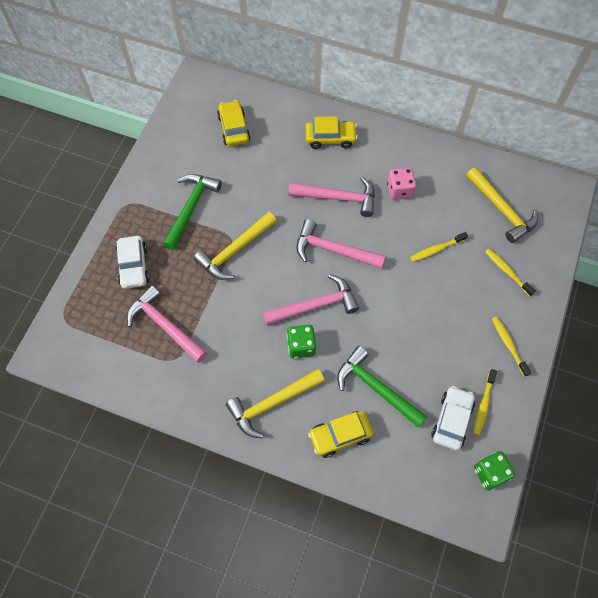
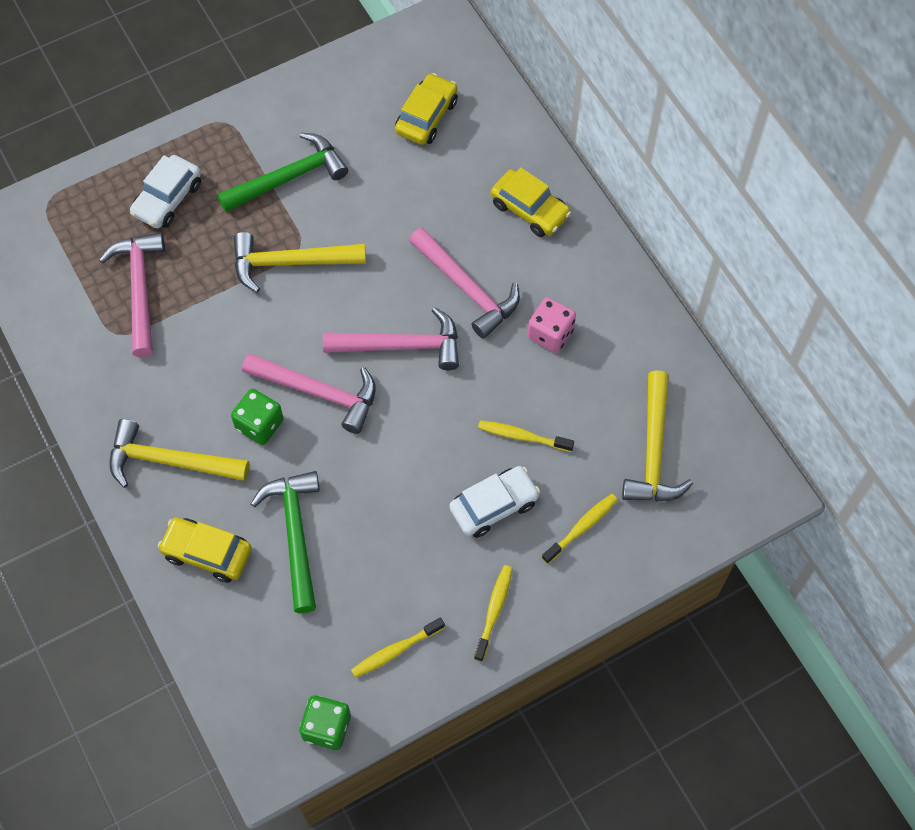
camera: 40 degrees right, 0 degrees up
pink hammer [296,219,386,269] -> pink hammer turned 120 degrees clockwise [323,307,459,370]
white car [431,386,475,451] -> white car moved to [449,466,540,538]
yellow toothbrush [485,249,536,296] -> yellow toothbrush turned 45 degrees clockwise [542,494,618,564]

